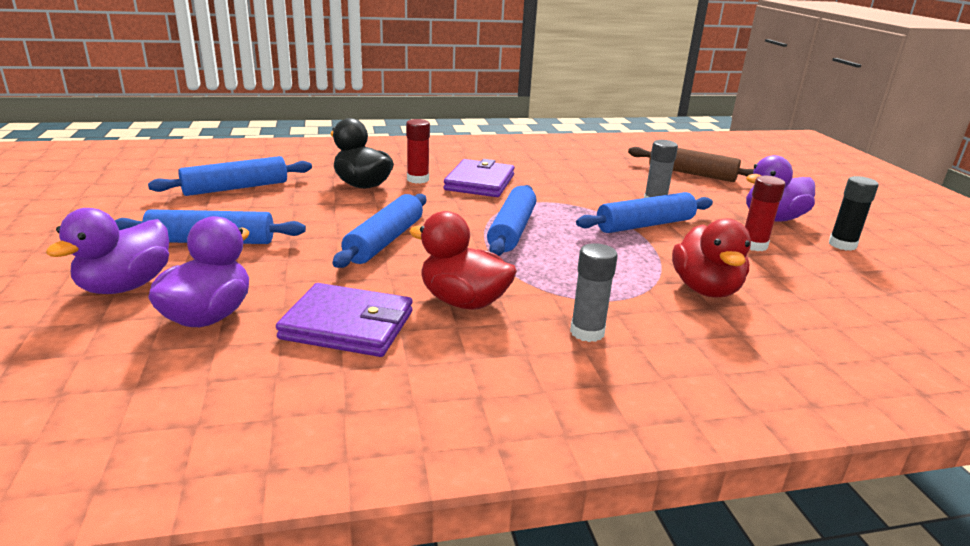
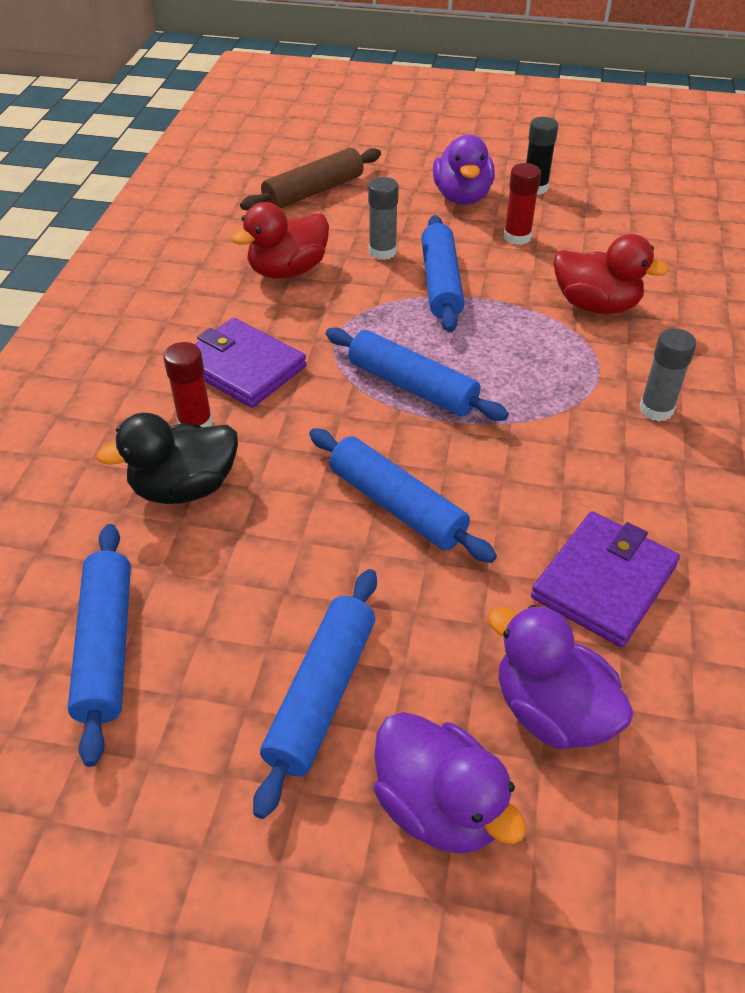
camera: 65 degrees left, 20 degrees up
red duck [409,211,517,310] -> red duck moved to [231,202,329,279]

